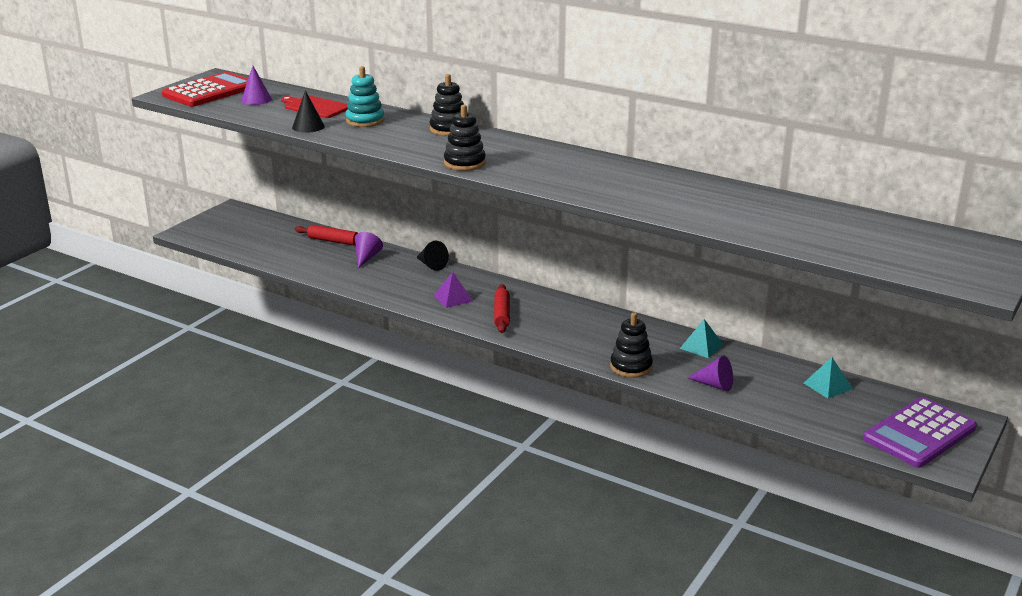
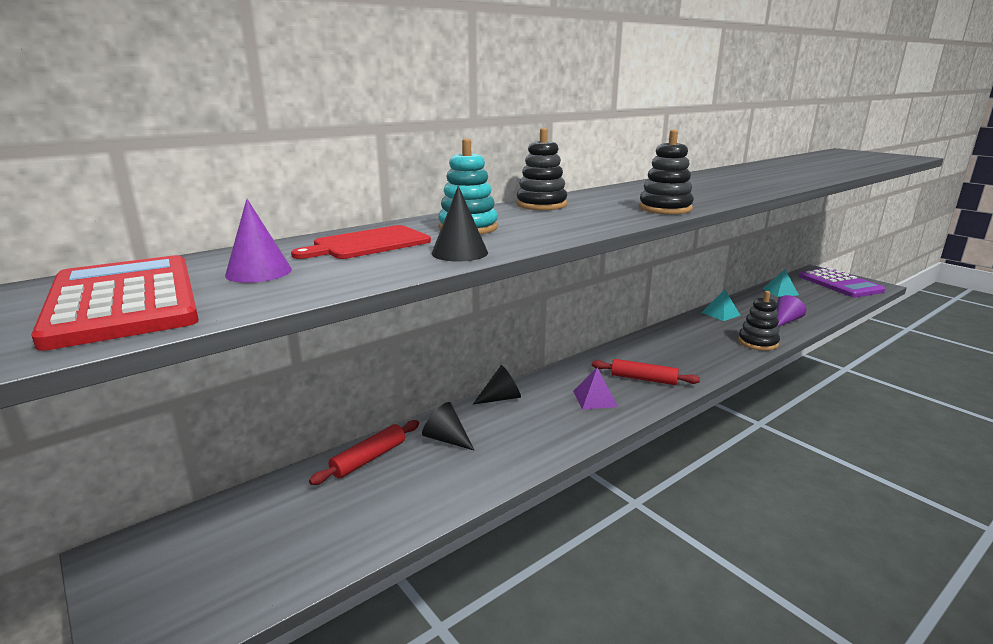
camera: 70 degrees left, 5 degrees down
purple cone [355,232,383,268] -> black cone [422,402,475,451]

